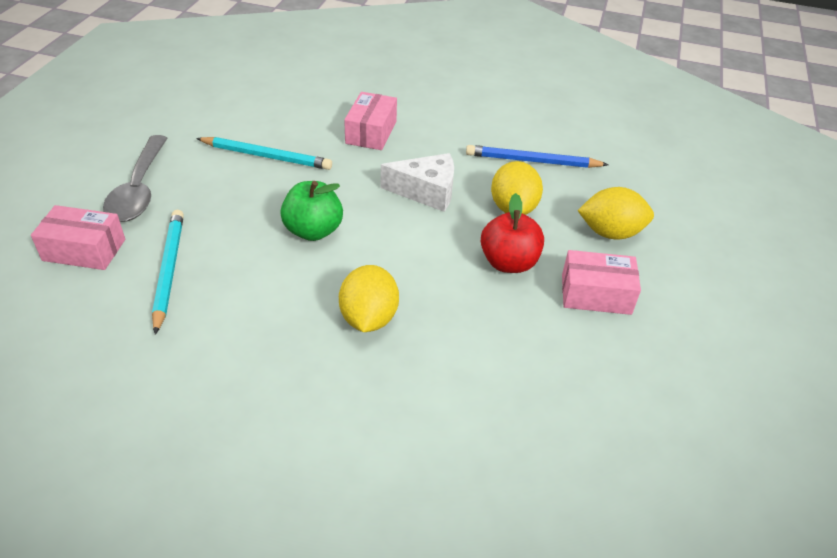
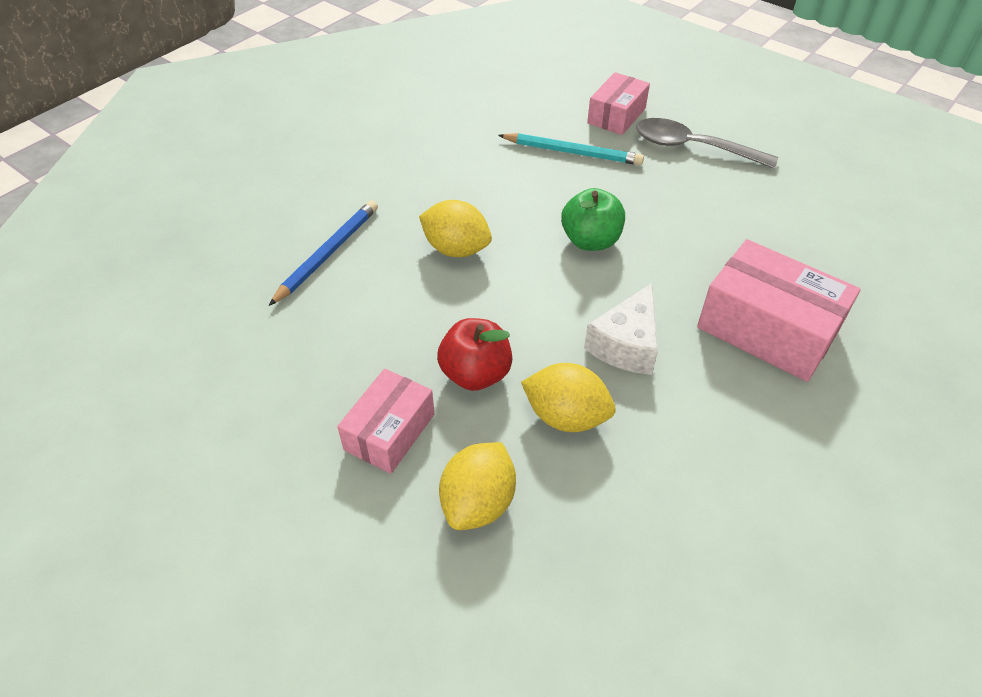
camera: 115 degrees right, 5 degrees up
turquoise pencil [196,137,332,170] -> none
pink box [344,92,397,150] -> pink box [697,239,861,382], size x1.61
blue pencil [466,145,609,168] -> blue pencil moved to [269,200,378,306]

